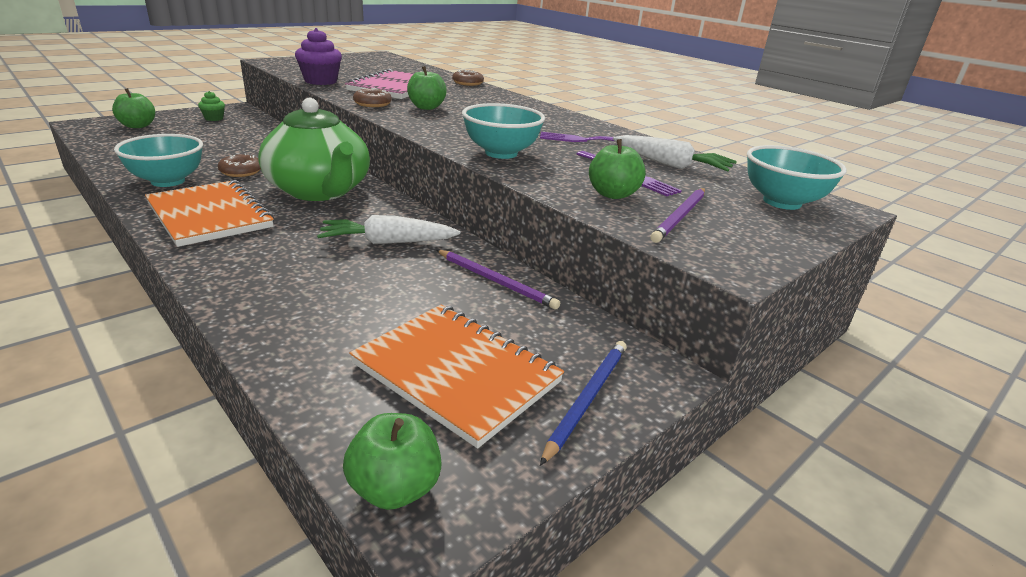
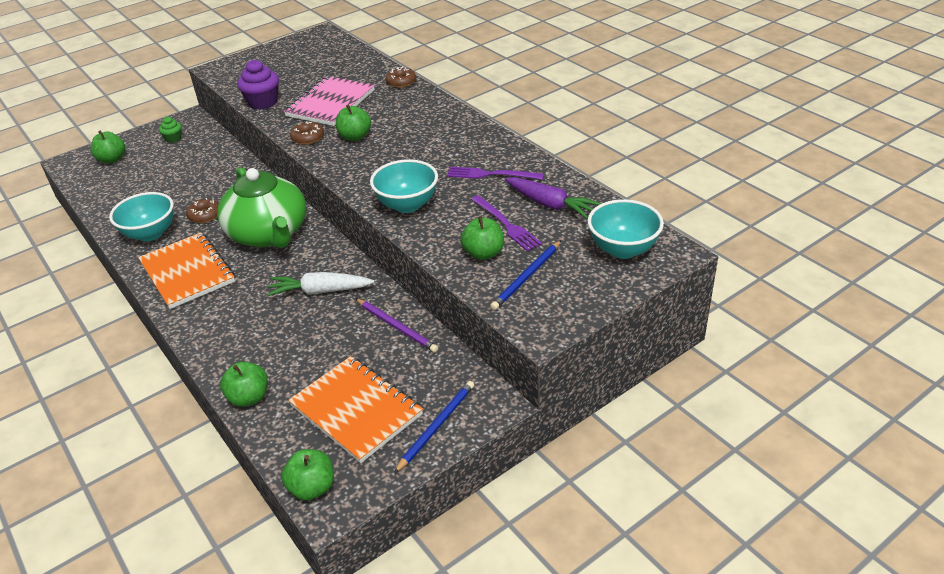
camera: 10 degrees right, 10 degrees up
white carrot [613,135,737,172] -> purple carrot [505,177,601,219]
purple pencil [650,188,705,243] -> blue pencil [490,240,561,310]
none -> green apple [220,362,268,407]

